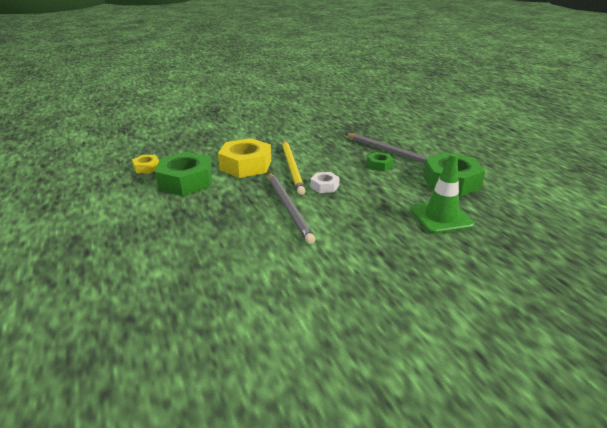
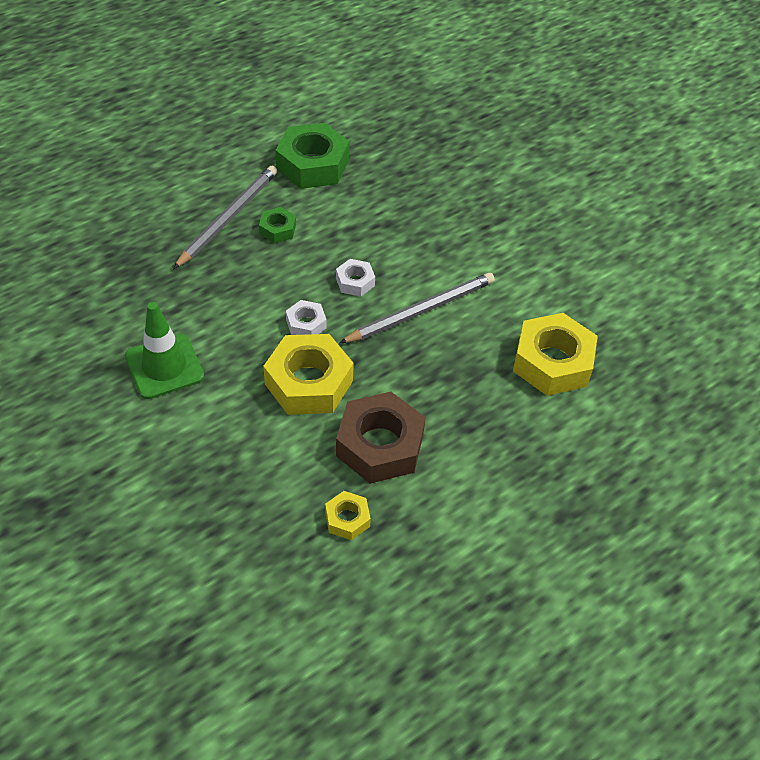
camera: 105 degrees left, 20 degrees up
green nut [155,152,212,196] -> brown nut [336,392,426,484]
yellow pencil [282,140,305,195] -> white nut [286,300,326,335]
green traffic cone [410,153,474,234] -> green traffic cone moved to [125,302,204,399]
none -> yellow nut [513,313,598,396]

